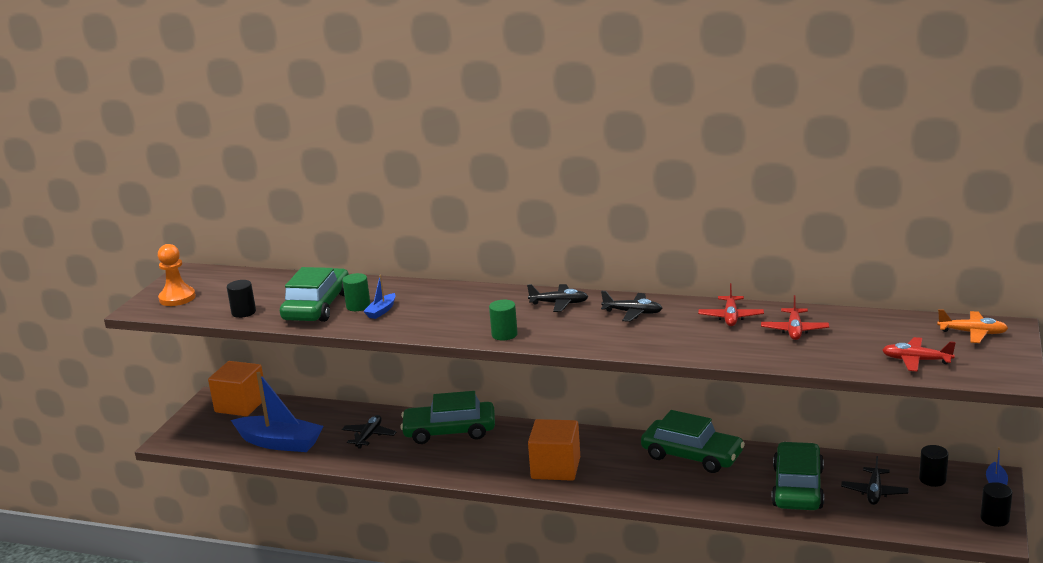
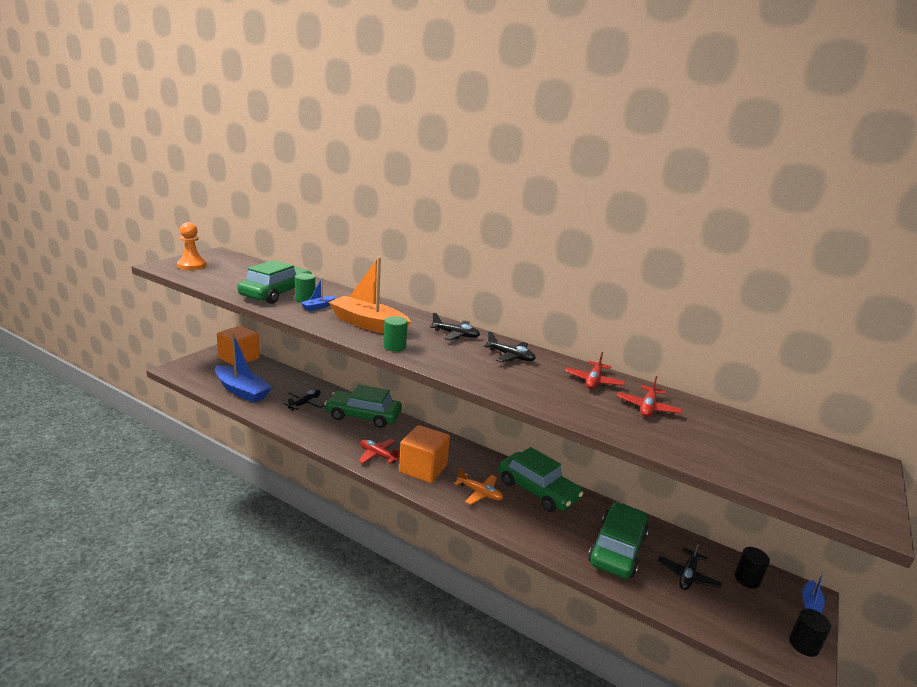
camera: 10 degrees right, 0 degrees up
black cylinder [227,280,256,318] -> none
red plane [882,337,956,372] -> red plane moved to [358,439,400,464]
orange plane [937,309,1008,343] -> orange plane moved to [454,468,503,505]
none -> orange boat [328,257,411,334]

